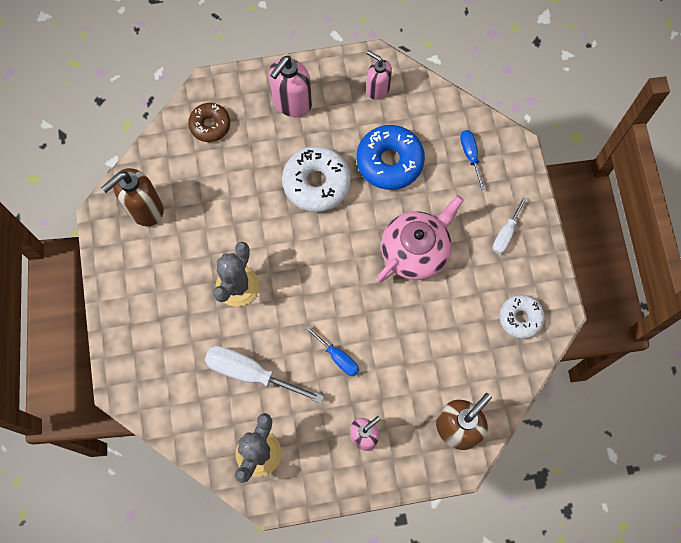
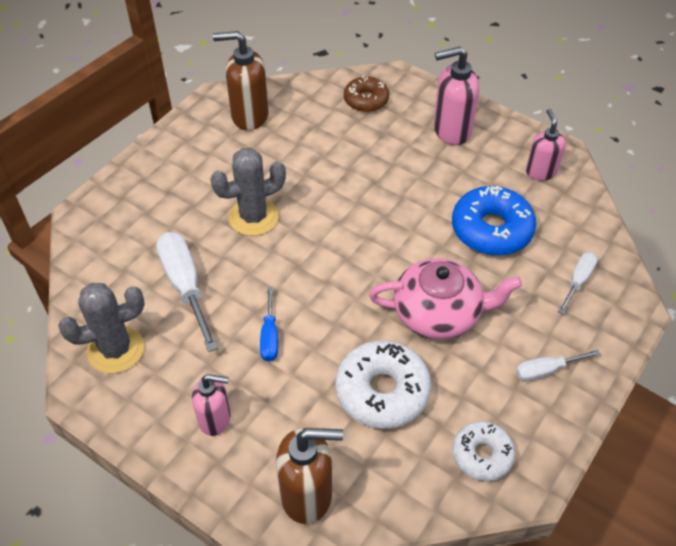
camera: 45 degrees right, 20 degrees down
white donut [282,146,351,212] -> white donut moved to [335,340,431,429]
blue screwdriver [460,130,485,190] -> white screwdriver [558,252,598,314]

